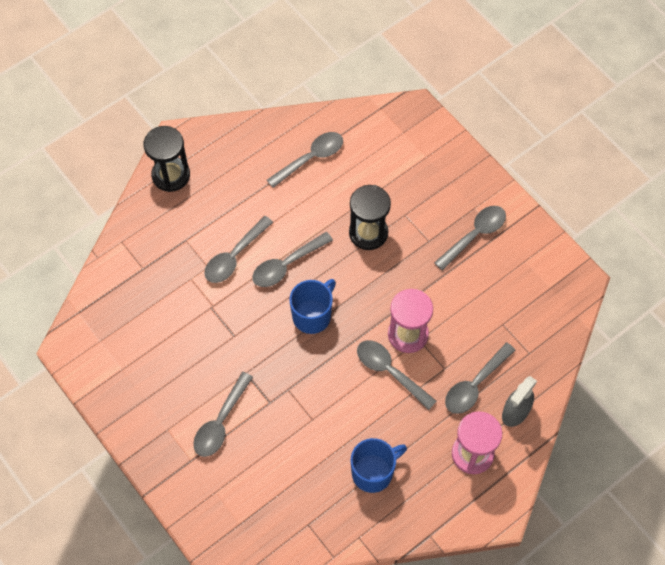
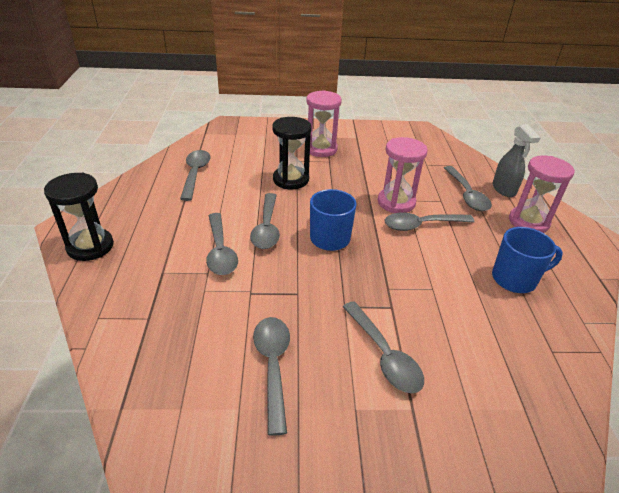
camera: 55 degrees left, 25 degrees down
blue mug [351,438,407,493] -> blue mug turned 75 degrees clockwise [492,227,563,293]
grey spoon [434,206,506,271] -> grey spoon moved to [253,317,290,436]
none -> pink hourglass [306,90,342,157]

